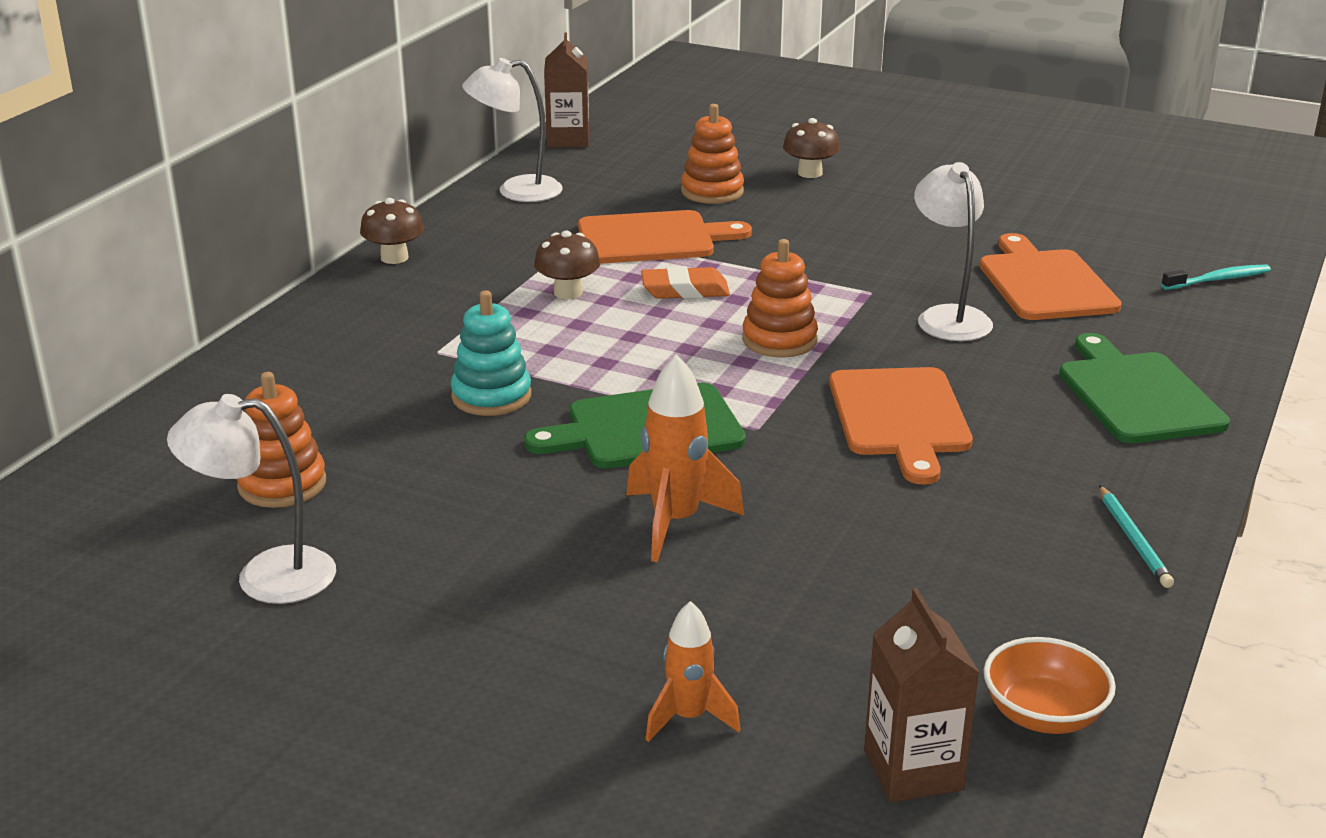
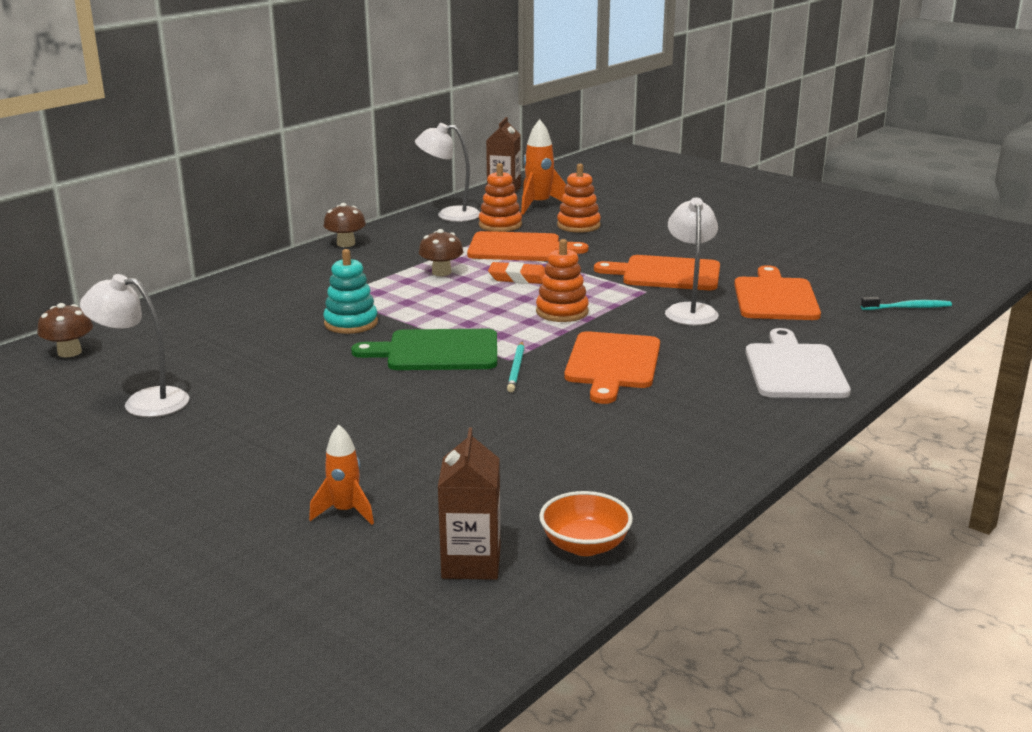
camera: 15 degrees right, 5 degrees down
orange stacking toy [237,372,326,508] -> orange stacking toy moved to [479,163,522,232]
orange rocket [626,354,744,562] -> orange rocket moved to [521,119,566,215]
brown mushroom [783,118,840,178] -> brown mushroom moved to [37,303,93,357]
green cutting board [1059,333,1230,443] -> white cutting board [745,328,851,398]
turquoise pencil [1099,485,1174,588] -> turquoise pencil moved to [507,342,524,392]
none -> orange cutting board [594,255,720,290]

